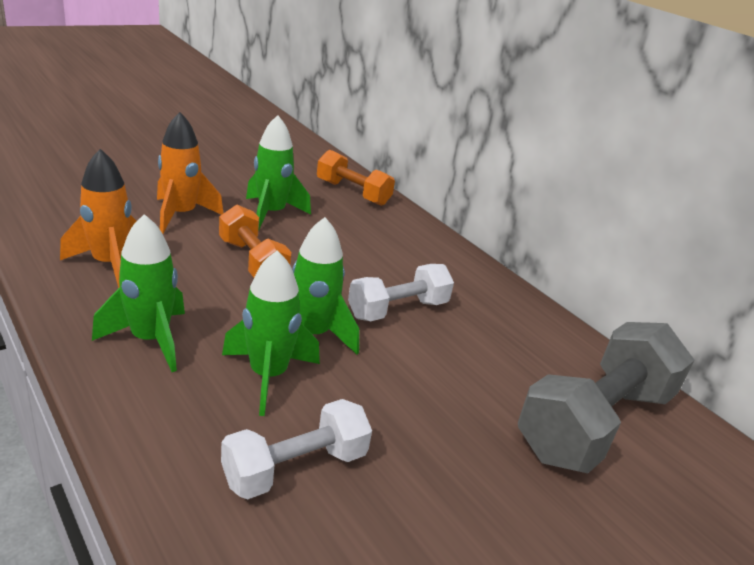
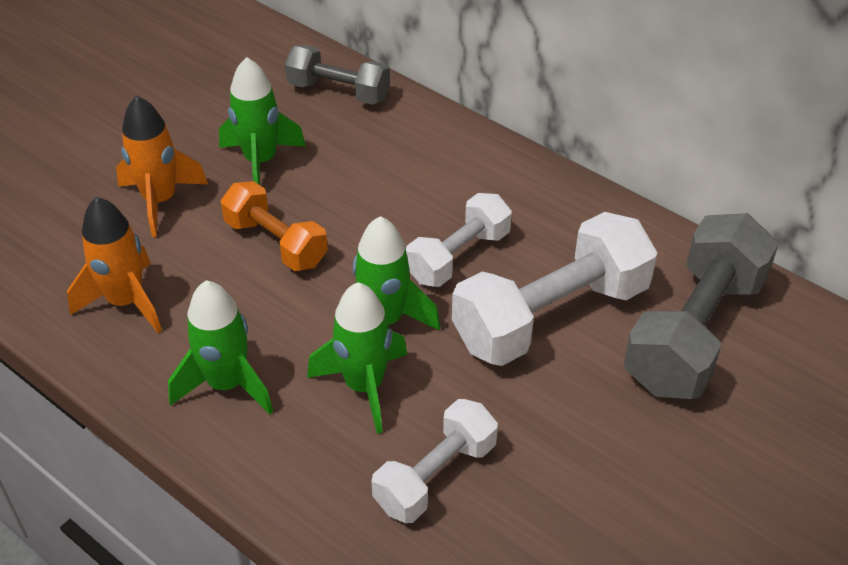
camera: 10 degrees left, 15 degrees up
orange dumbbell [317,150,395,206] -> grey dumbbell [285,45,390,105]
none -> white dumbbell [452,212,657,366]

